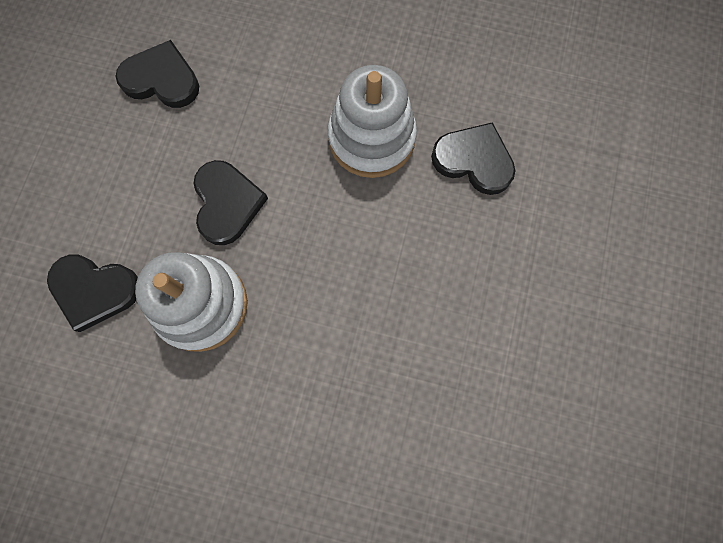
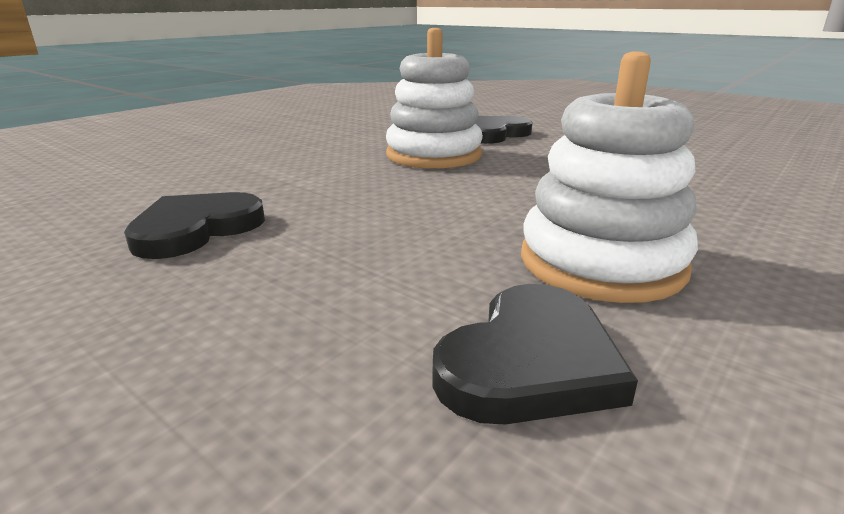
camera: 65 degrees left, 50 degrees down
black heart [193,160,268,245] -> none

